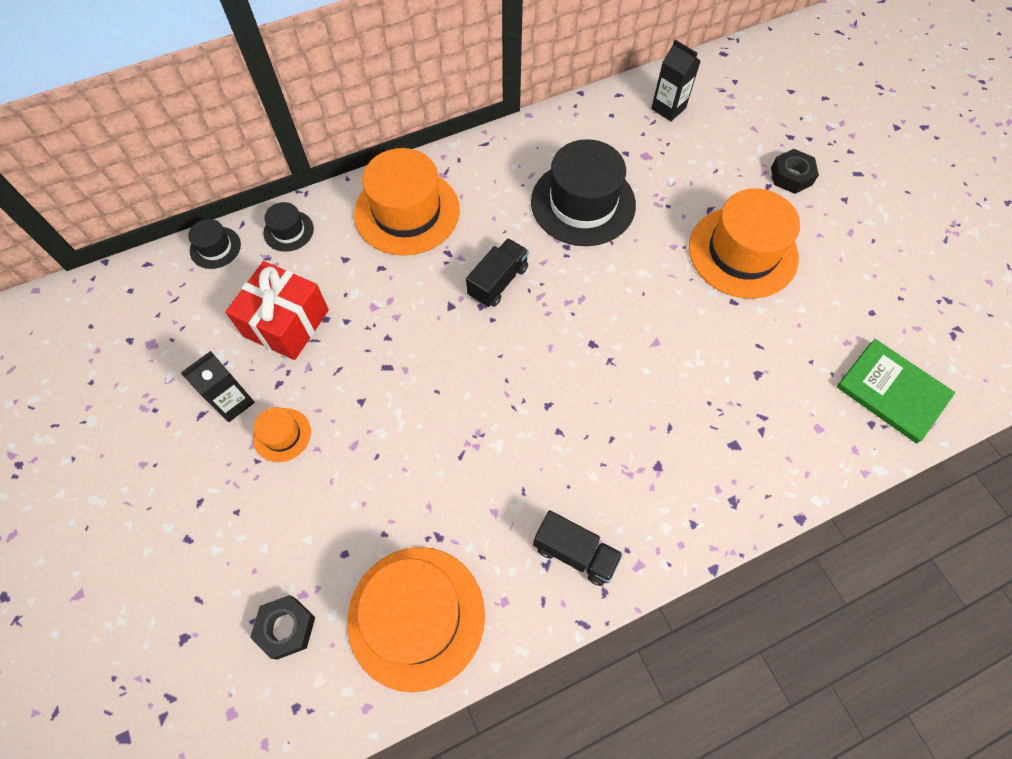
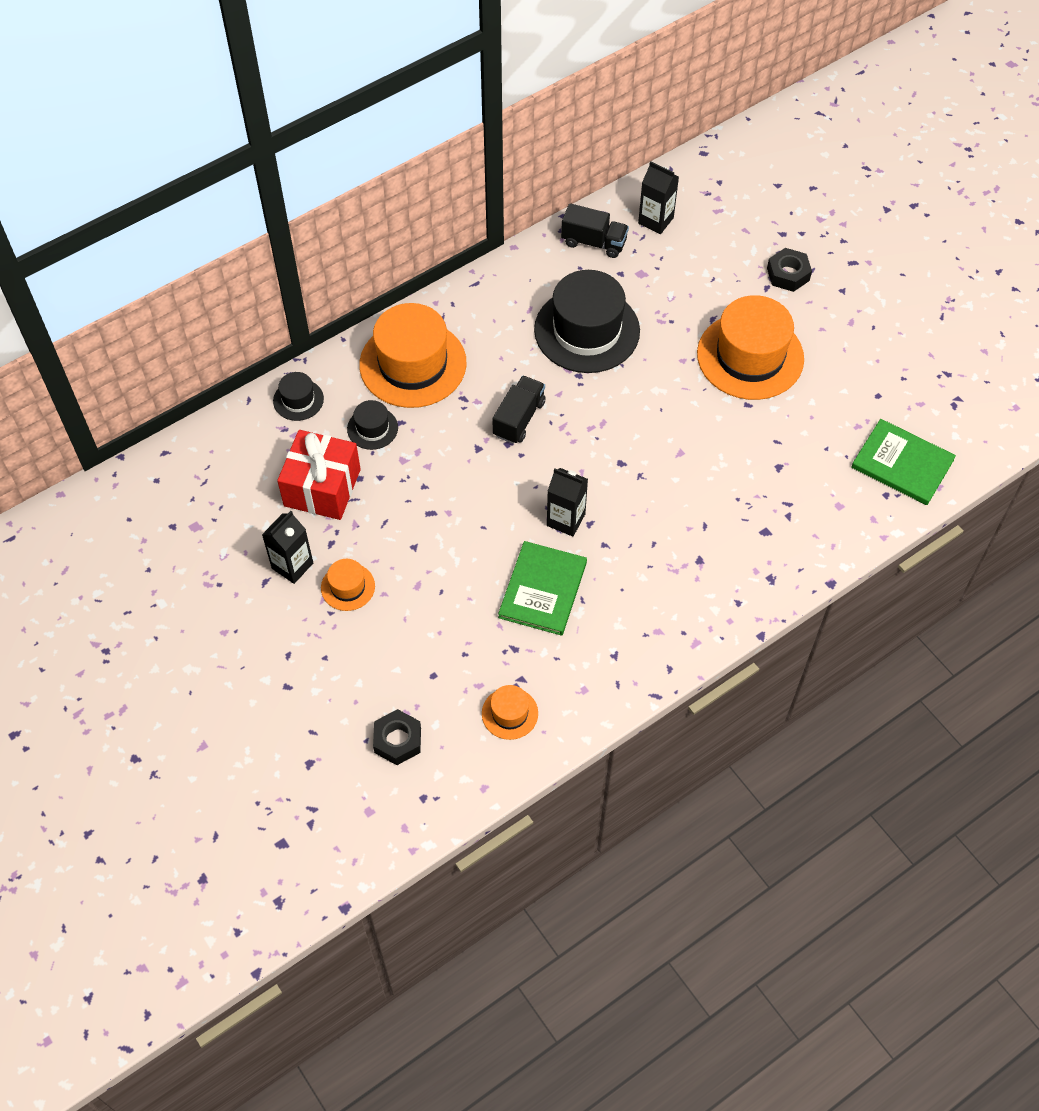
camera: 10 degrees left, 5 degrees down
black hat [188,219,241,269] -> black hat moved to [347,400,398,450]
orange hat [347,547,485,692] -> orange hat [482,685,538,740], size x0.47
black truck [533,510,623,586] -> black truck moved to [561,203,629,258]
none -> green book [498,541,587,636]
none -> black carton [547,468,588,536]

